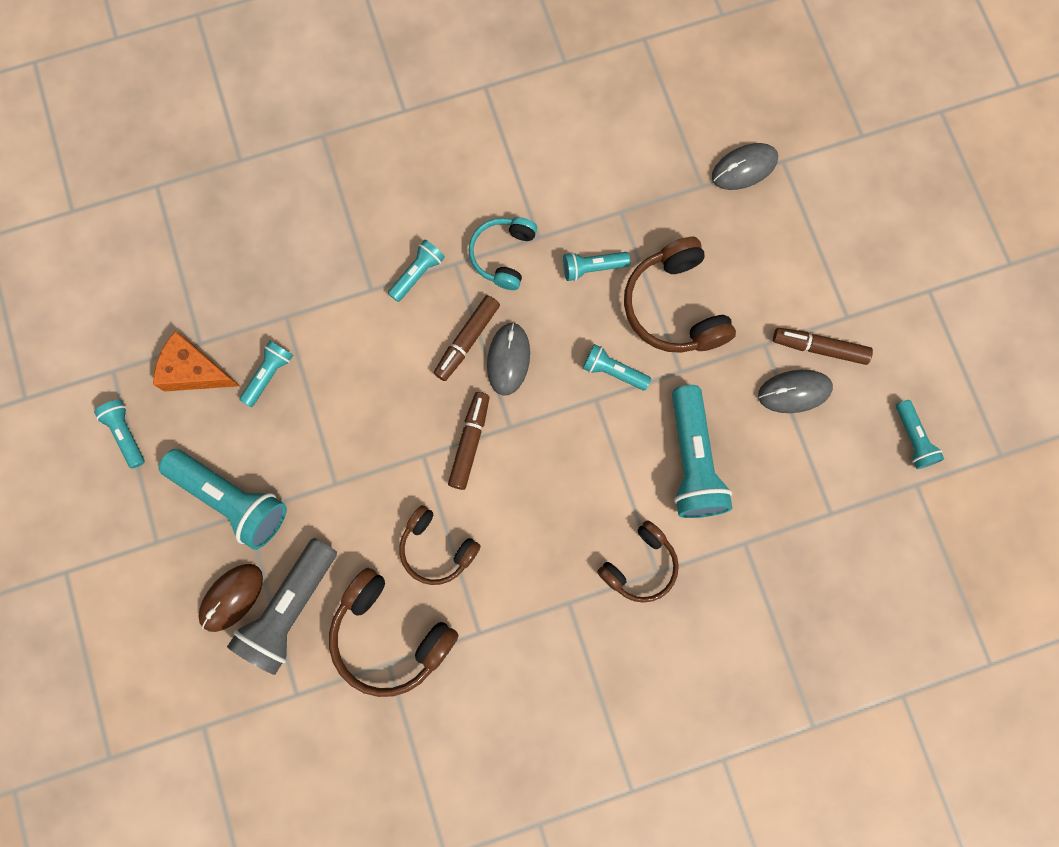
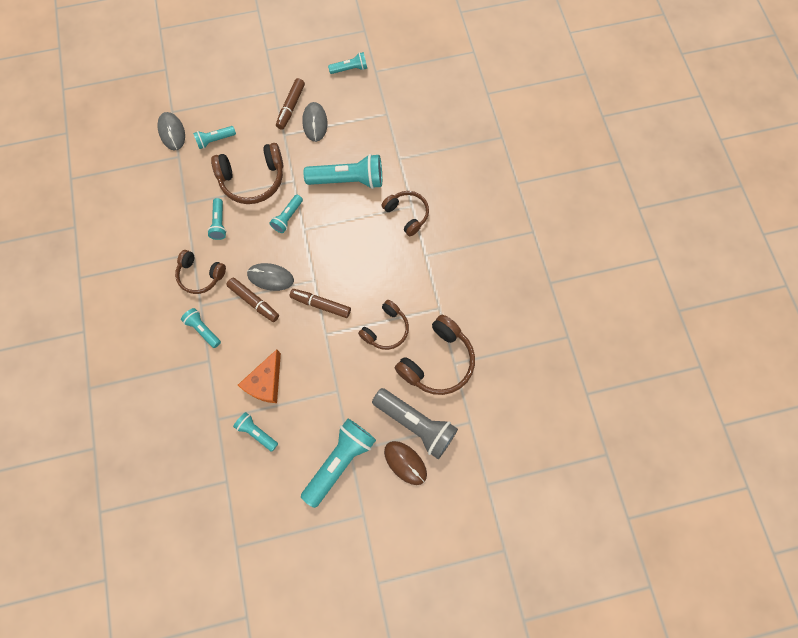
camera: 85 degrees left, 5 degrees down
turquoise flashlight [94,400,145,469] -> turquoise flashlight moved to [193,126,236,149]
orange cheese [153,331,239,391] -> orange cheese moved to [238,349,281,403]
turquoise headphones [469,217,537,290] -> brown headphones [175,250,226,294]

